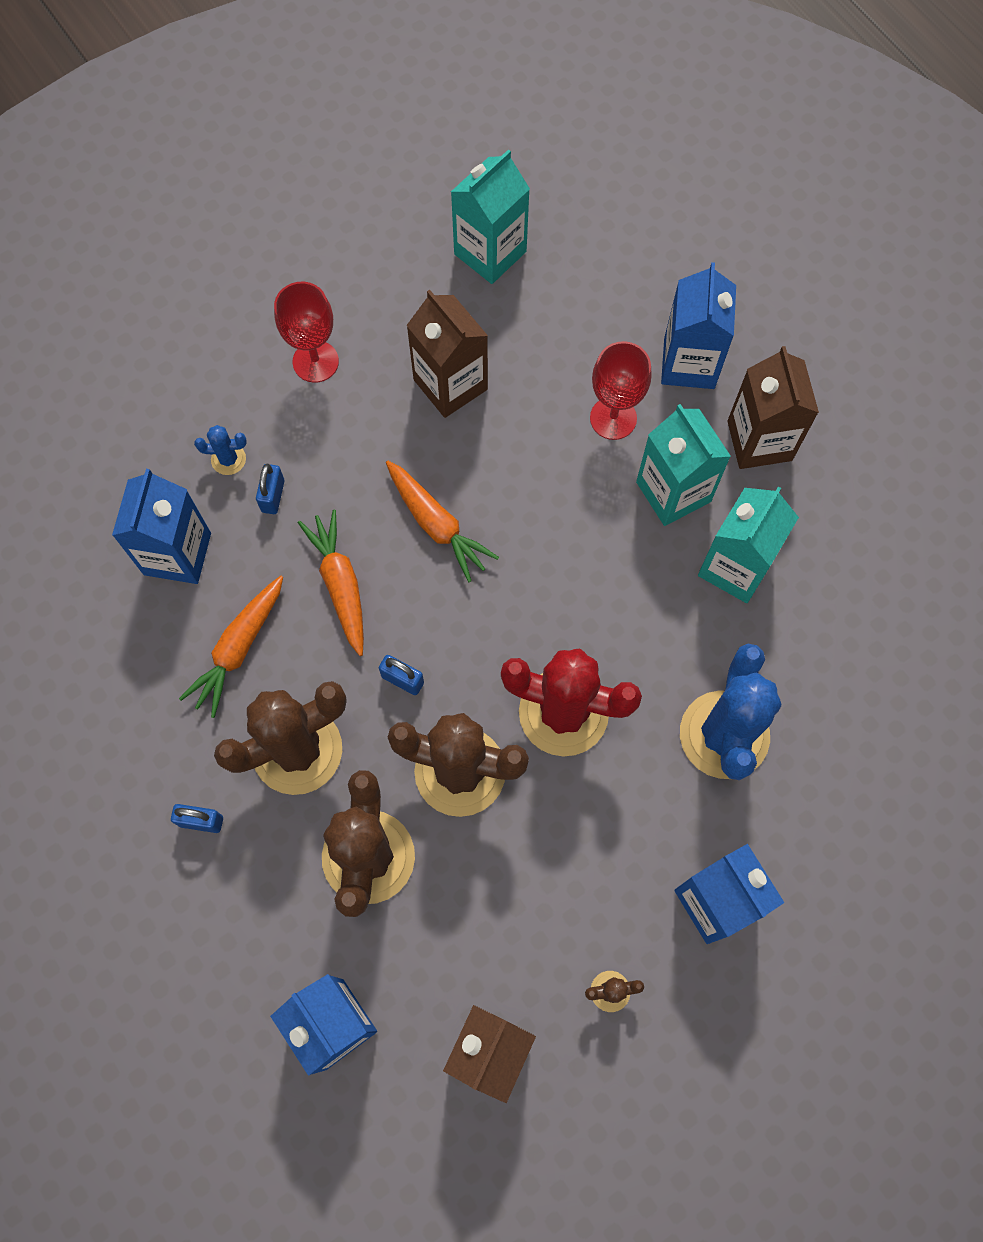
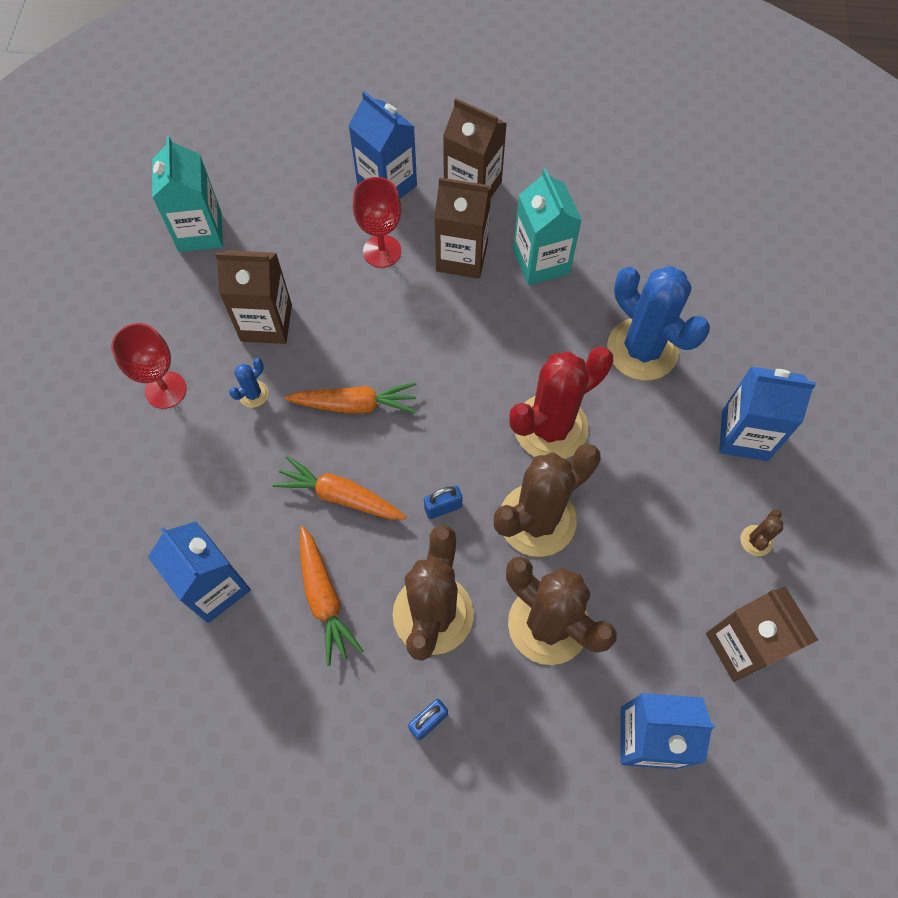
camera: 50 degrees left, 5 degrees down
blue cactus [194,425,247,475] -> blue cactus moved to [229,358,269,408]
blue padlock [256,464,284,514] -> none
turquoise carton [636,404,731,526] -> brown carton [434,177,491,279]

